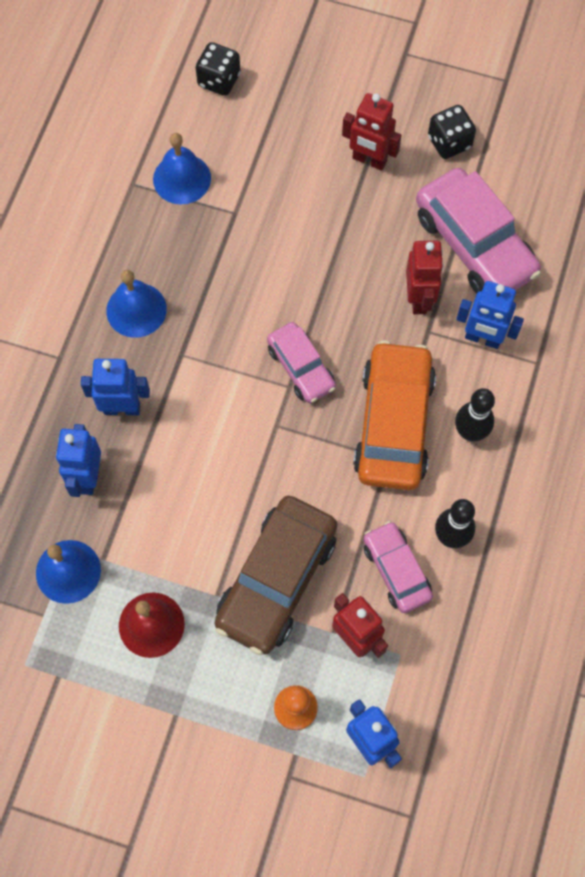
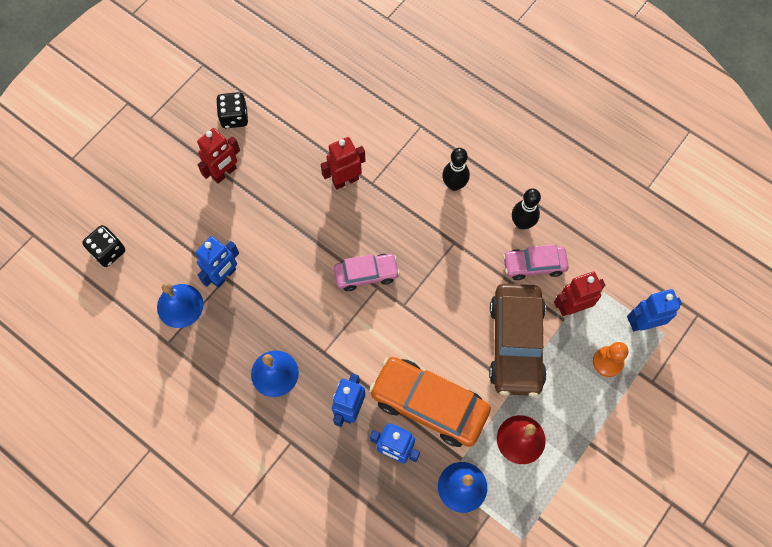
camera: 70 degrees left, 0 degrees up
brown car [214,496,337,655] -> brown car turned 45 degrees clockwise [489,284,547,397]
orange car [353,340,436,490] -> orange car moved to [369,357,491,447]
red robot [406,241,444,314] -> red robot turned 45 degrees counterclockwise [320,137,365,189]
pink car [416,168,541,294] -> none
blue robot [456,281,524,349] -> blue robot moved to [196,236,239,288]

